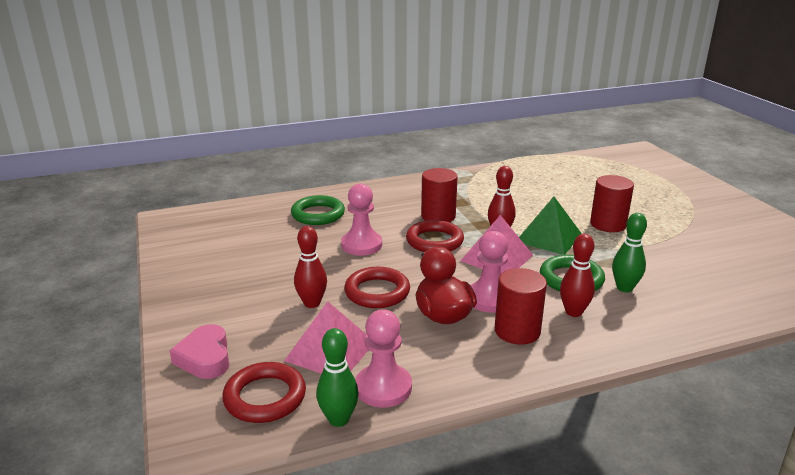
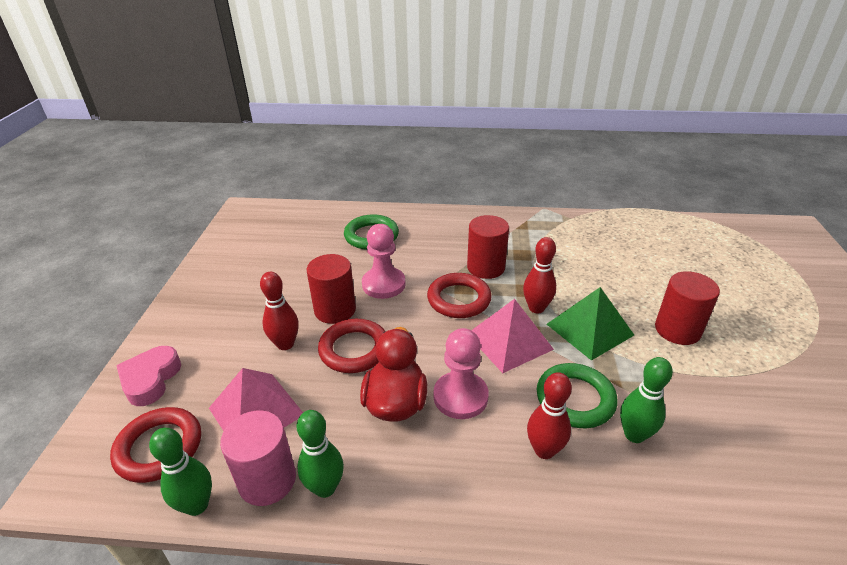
camera: 25 degrees right, 10 degrees up
pink pawn [355,310,412,407] -> pink cylinder [220,411,296,506]
red cylinder [494,268,547,345] -> red cylinder moved to [307,254,356,324]
none -> green bowling pin [297,410,344,498]

